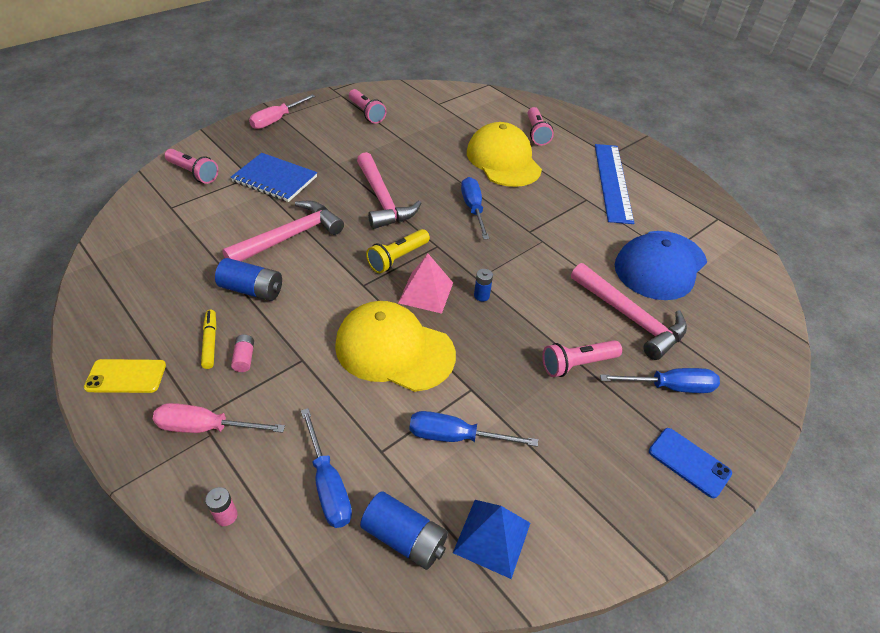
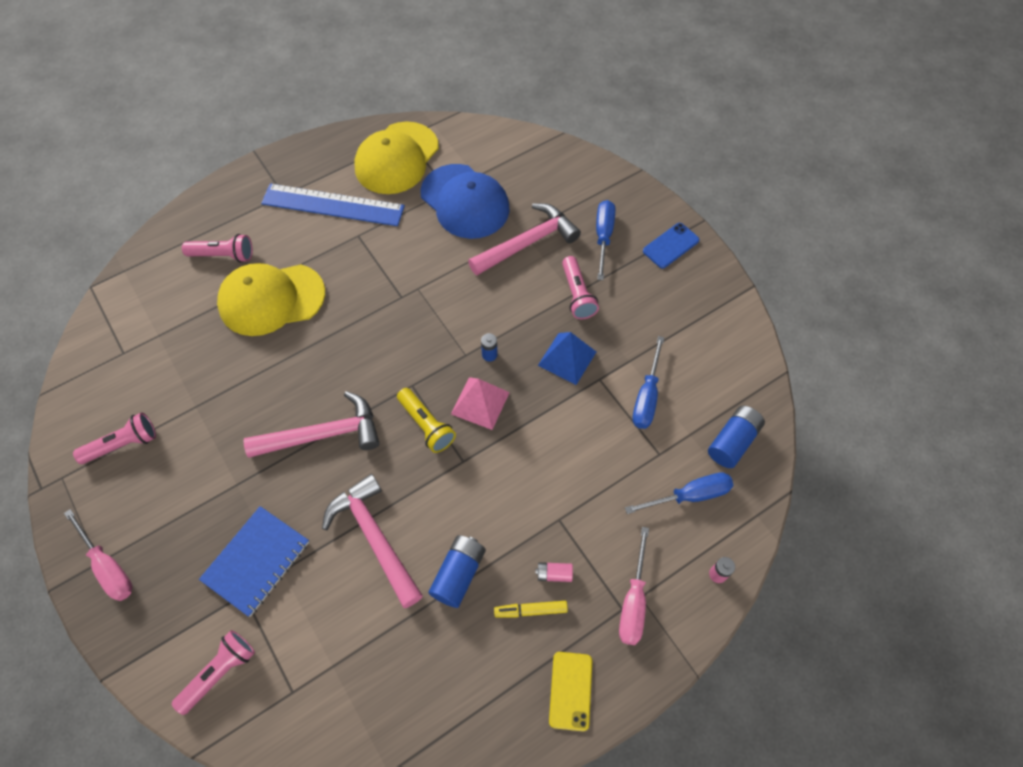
camera: 80 degrees left, 15 degrees up
yellow cap [335,301,456,392] -> yellow cap moved to [354,121,439,194]
blue pyramid [453,500,530,579] -> blue pyramid moved to [538,332,596,385]
blue screwdriver [461,177,489,239] -> none

